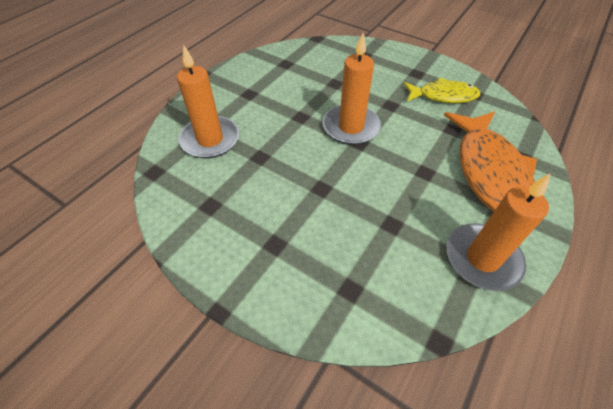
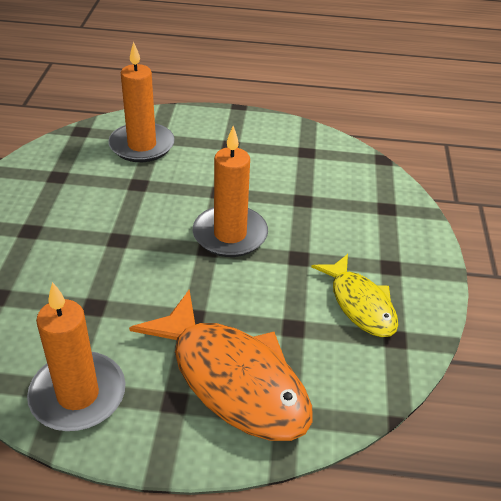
camera: 60 degrees right, 10 degrees down
orange fish [444,111,537,212] -> orange fish turned 105 degrees counterclockwise [129,289,313,441]

